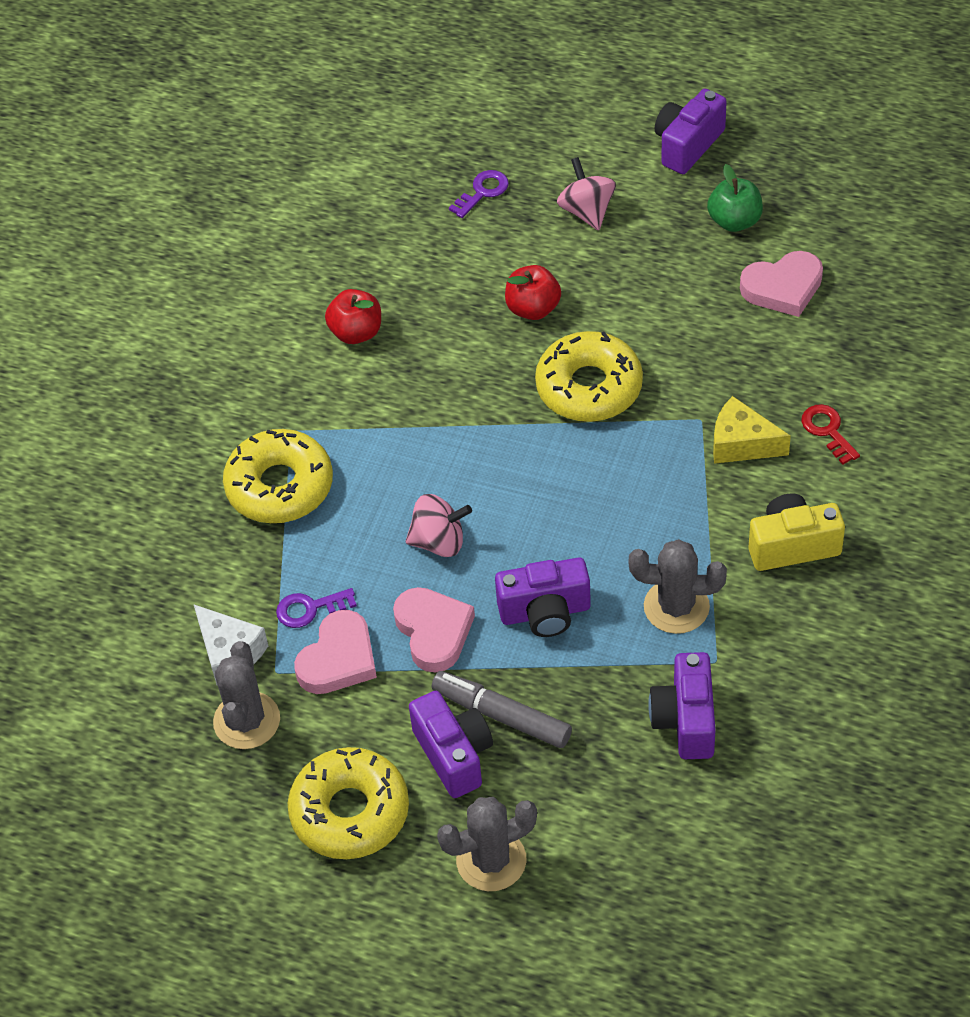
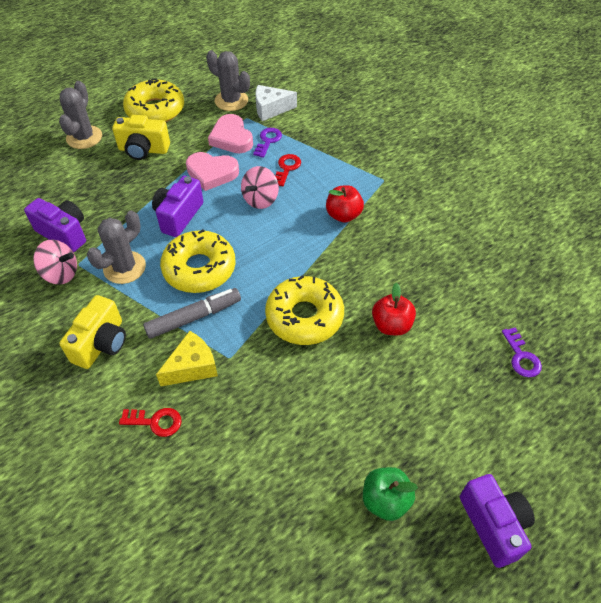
camera: 120 degrees right, 0 degrees up
yellow donut [223,429,333,523] -> yellow donut moved to [160,229,236,293]
red apple [325,289,381,344] -> red apple moved to [326,185,364,223]
purple camera [409,691,493,798] -> yellow camera [112,115,170,160]
grey marker [432,671,572,748] -> grey marker moved to [143,288,241,339]
pink spinning top [557,157,616,230] -> pink spinning top moved to [33,239,77,285]
pink heart [740,251,823,317] -> none
none -> red key [276,154,301,186]

